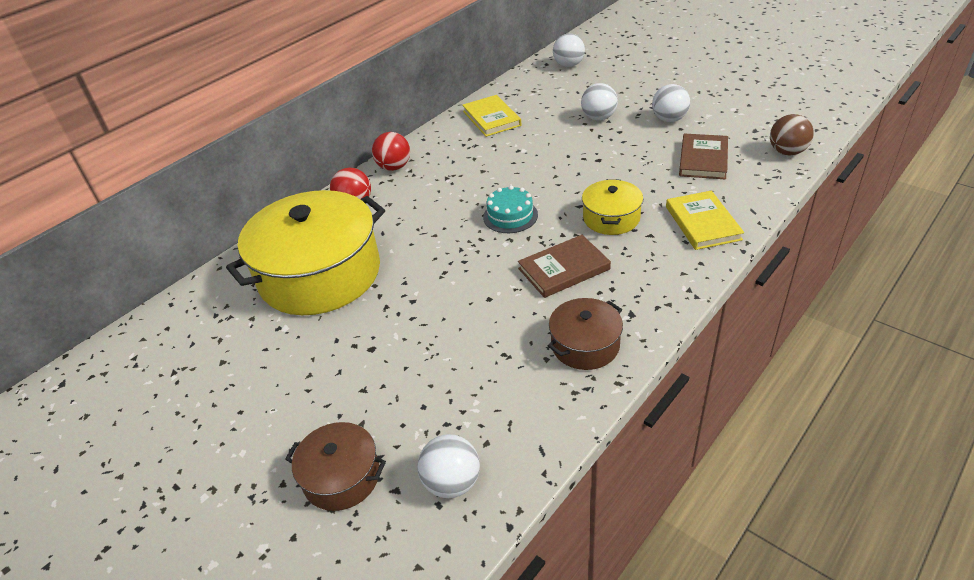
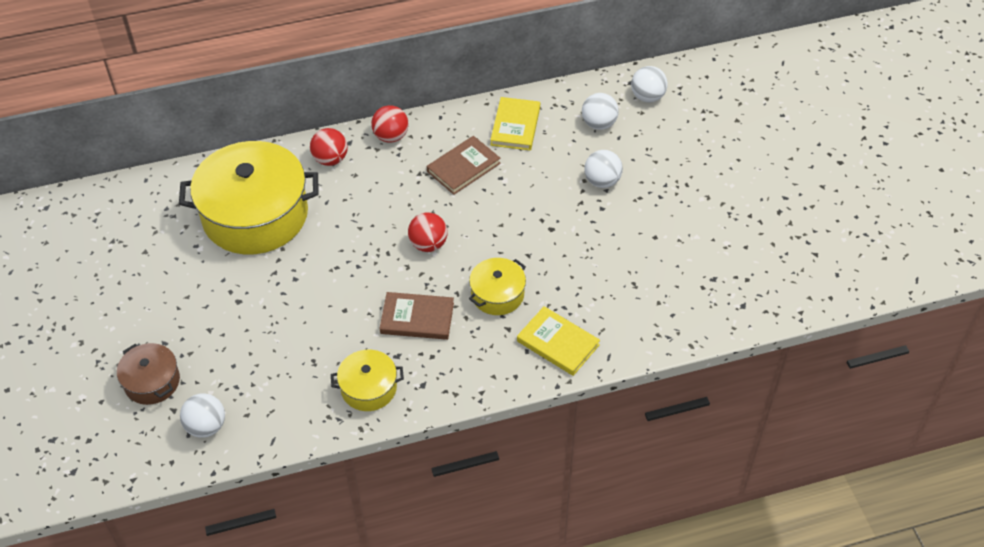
camera: 30 degrees right, 10 degrees up
turquoise cake [483,185,538,233] -> red ball [408,212,447,252]
brown pot [548,298,623,370] -> yellow pot [331,350,404,411]
white ball [652,84,690,122] -> white ball moved to [582,93,619,130]
yellow book [666,191,744,250] -> yellow book turned 75 degrees counterclockwise [517,306,600,376]
brown book [679,133,728,179] -> brown book moved to [427,136,501,195]
brown ball [770,114,814,155] -> none

